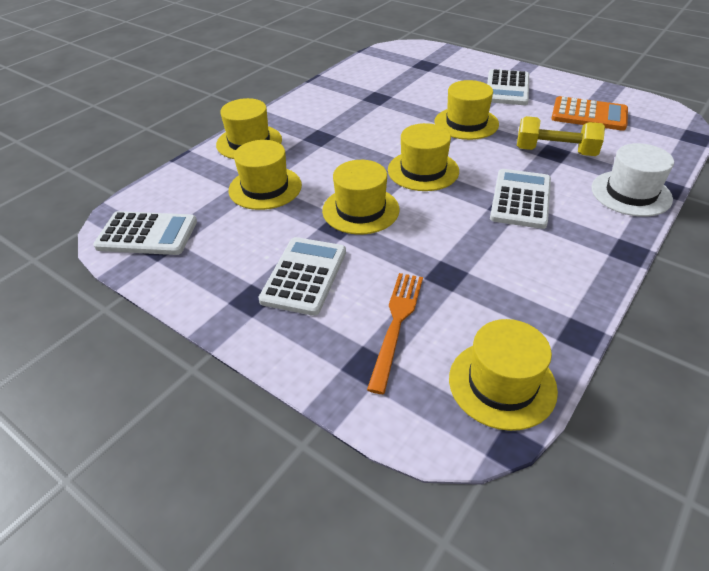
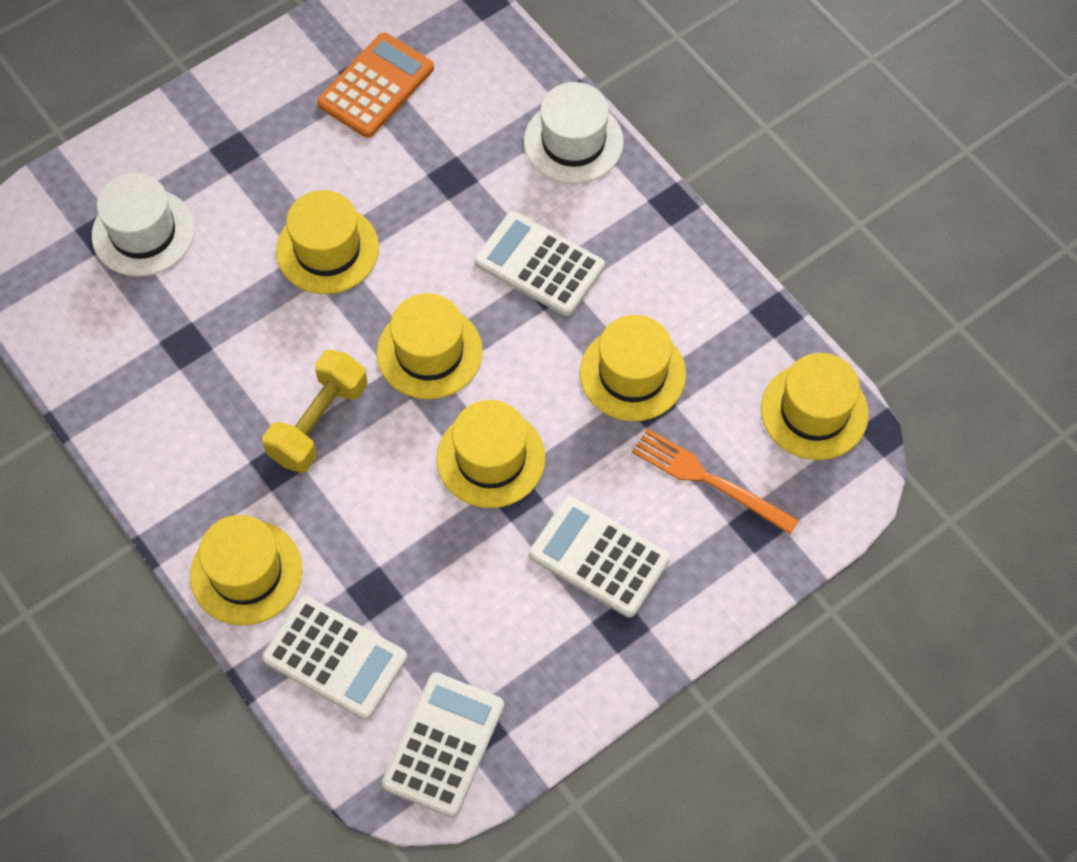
camera: 75 degrees left, 20 degrees up
yellow hat [228,140,302,210] -> yellow hat moved to [580,315,686,421]
white calculator [487,69,529,105] -> white calculator moved to [262,596,407,720]
yellow dumbbell [517,116,605,156] -> yellow dumbbell moved to [262,350,367,473]
none -> white hat [92,173,194,277]

